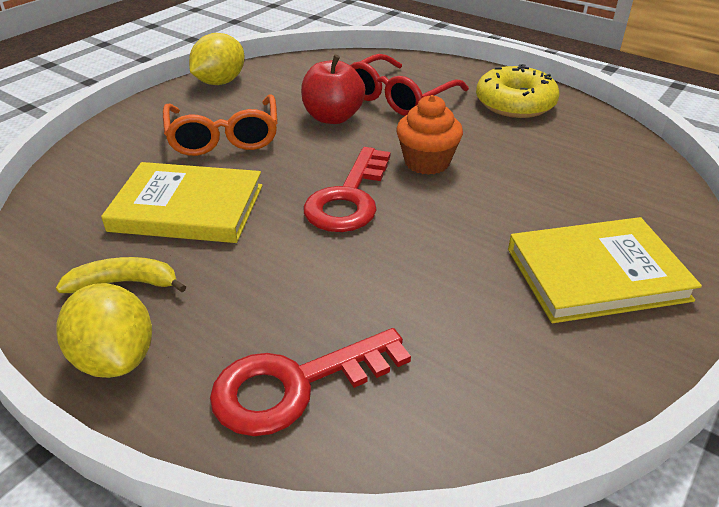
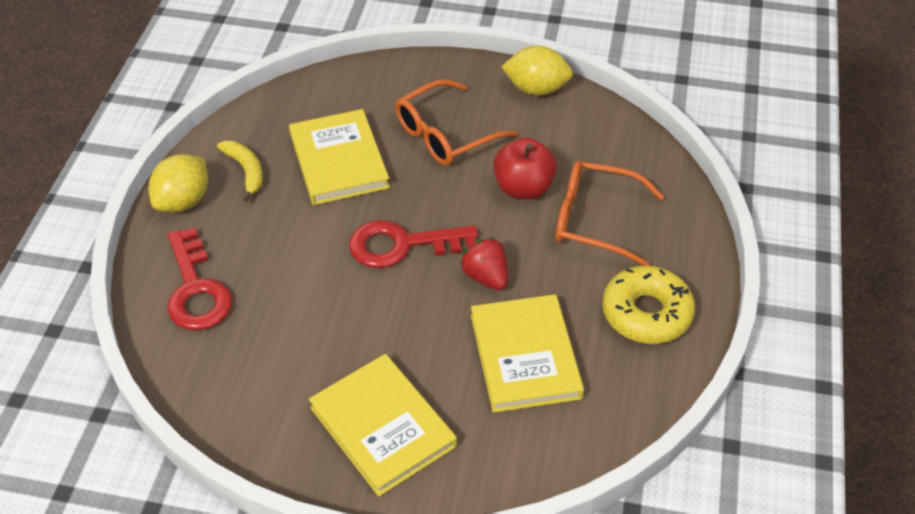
camera: 65 degrees right, 10 degrees up
red key [210,328,411,436] -> red key turned 150 degrees counterclockwise [167,227,232,331]
red glasses [350,54,469,116] -> orange glasses [556,161,664,266]
orange cupcake [396,95,463,175] -> red strawberry [460,237,508,290]
none -> yellow book [471,294,584,413]

